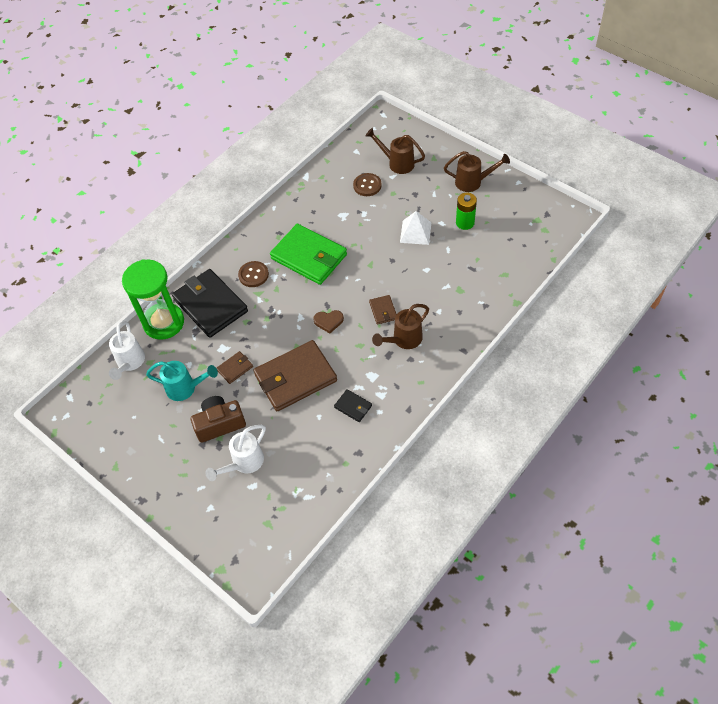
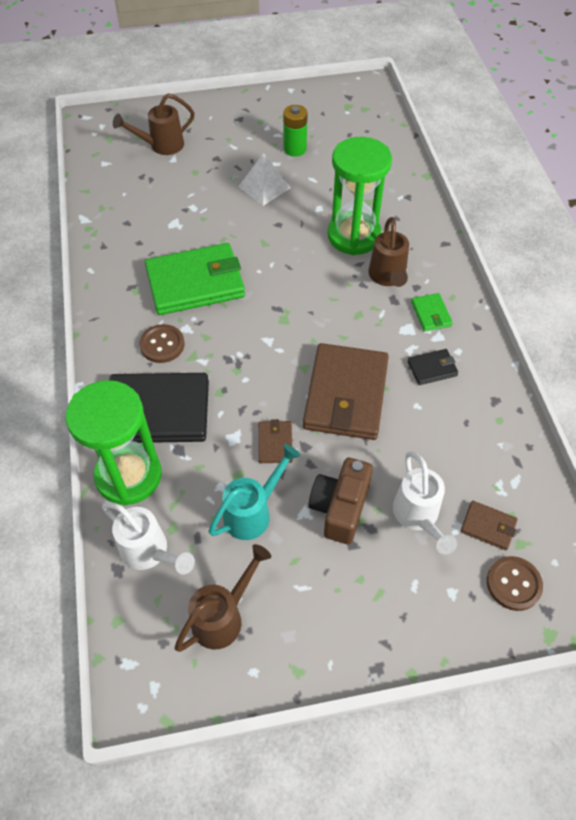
camera: 55 degrees left, 0 degrees up
brown heart [313,310,344,334] -> none
brown button [353,173,382,196] -> brown button moved to [487,556,543,611]
brown wallet [369,295,397,324] -> brown wallet moved to [461,501,518,550]
brown watering can [444,151,510,192] -> brown watering can moved to [175,544,271,652]
none -> green hourglass [328,137,392,255]
none -> green wallet [411,293,453,331]

